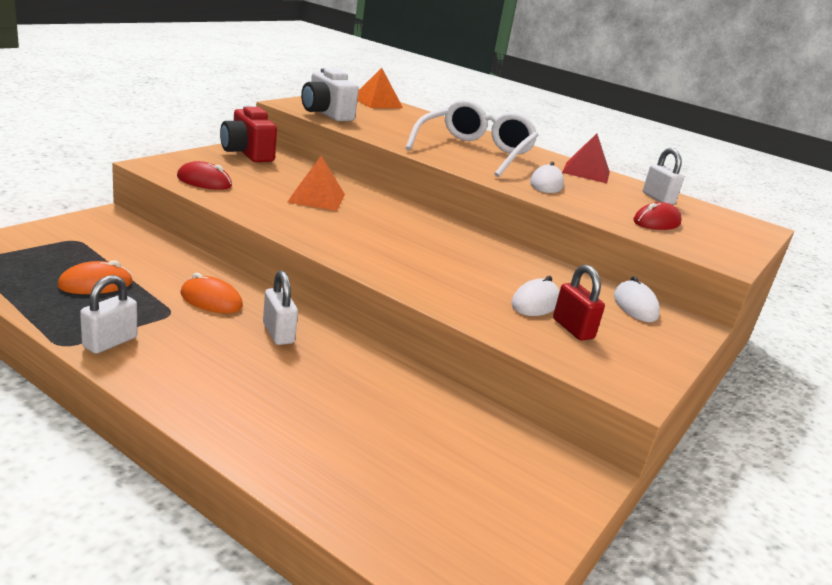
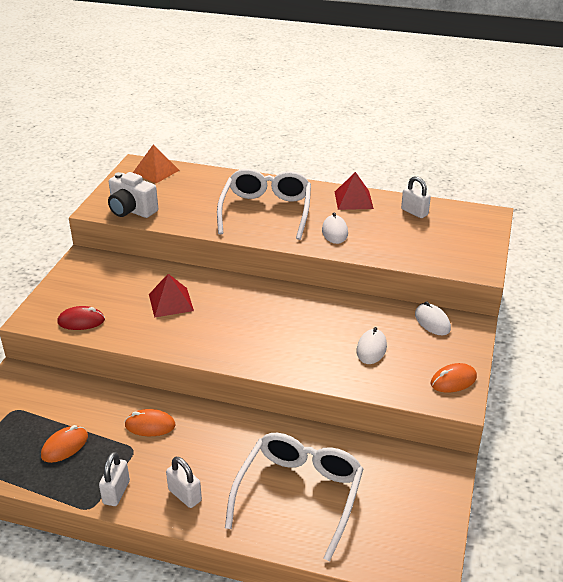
camera: 15 degrees left, 10 degrees up
red camera [220,106,277,162] -> none
white padlock [263,270,298,345] -> white padlock moved to [166,457,202,508]
orange pyramid [288,156,345,211] -> red pyramid [149,274,194,318]
red padlock [553,265,605,341] -> none
red mouse [633,202,682,230] -> none
none -> white glasses [225,433,363,561]
none -> orange mouse [431,363,477,393]

